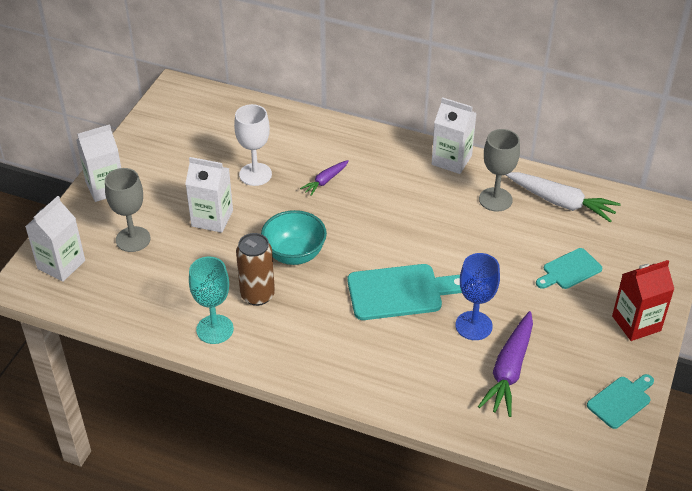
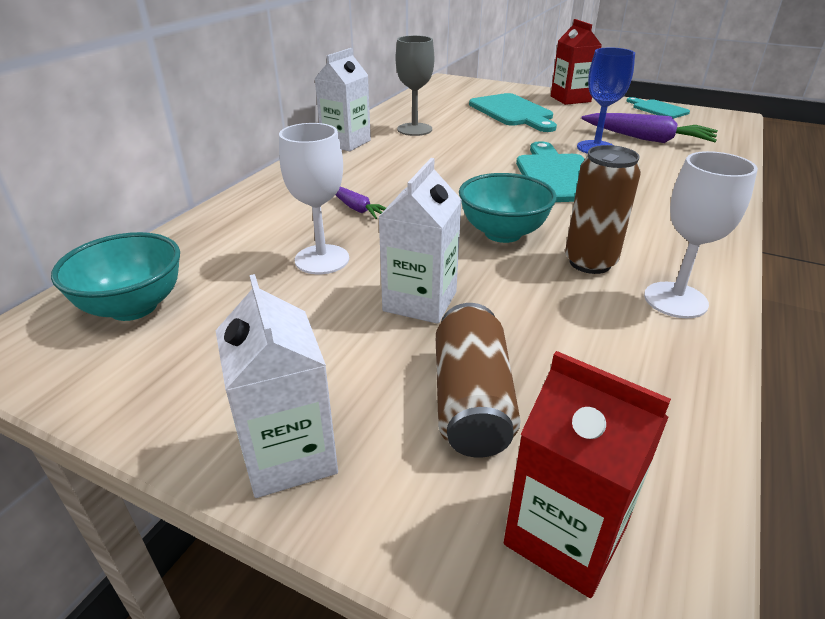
camera: 85 degrees left, 10 degrees down
white carton [25,196,85,282] -> red carton [504,351,671,598]
grey goblet [105,168,151,252] -> brown can [436,303,521,458]
turquoise goblet [189,257,234,344] -> white goblet [644,151,758,318]
white carrot [506,172,621,223] -> none
turquoise cutting board [536,248,603,289] -> turquoise cutting board [469,93,557,132], size x1.68
none -> turquoise bowl [51,232,180,321]

